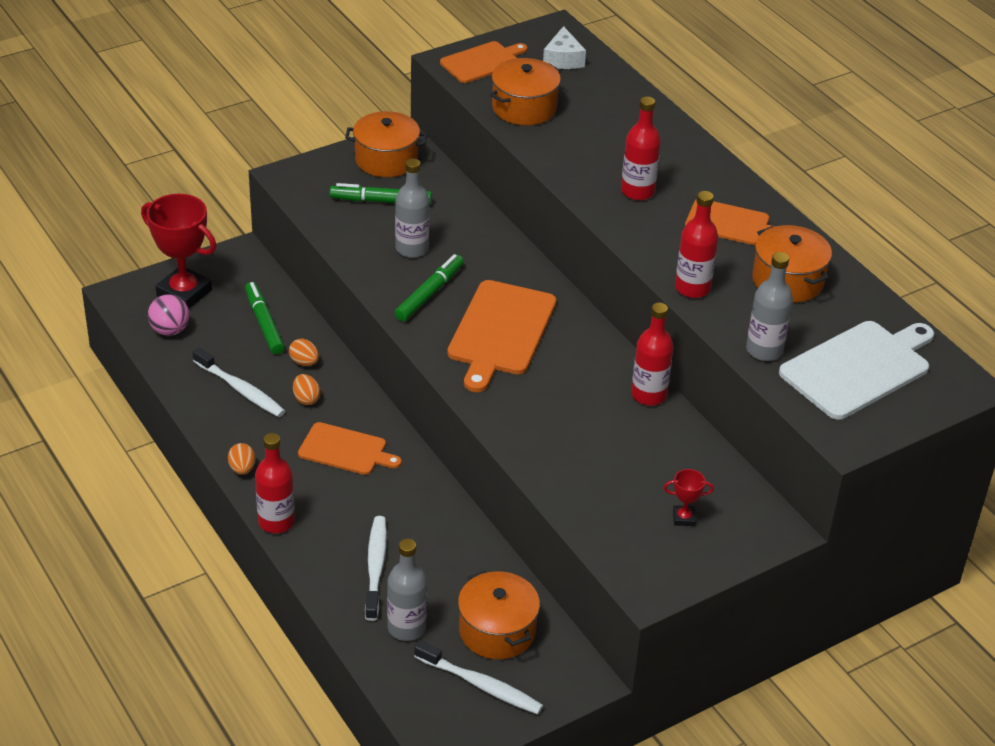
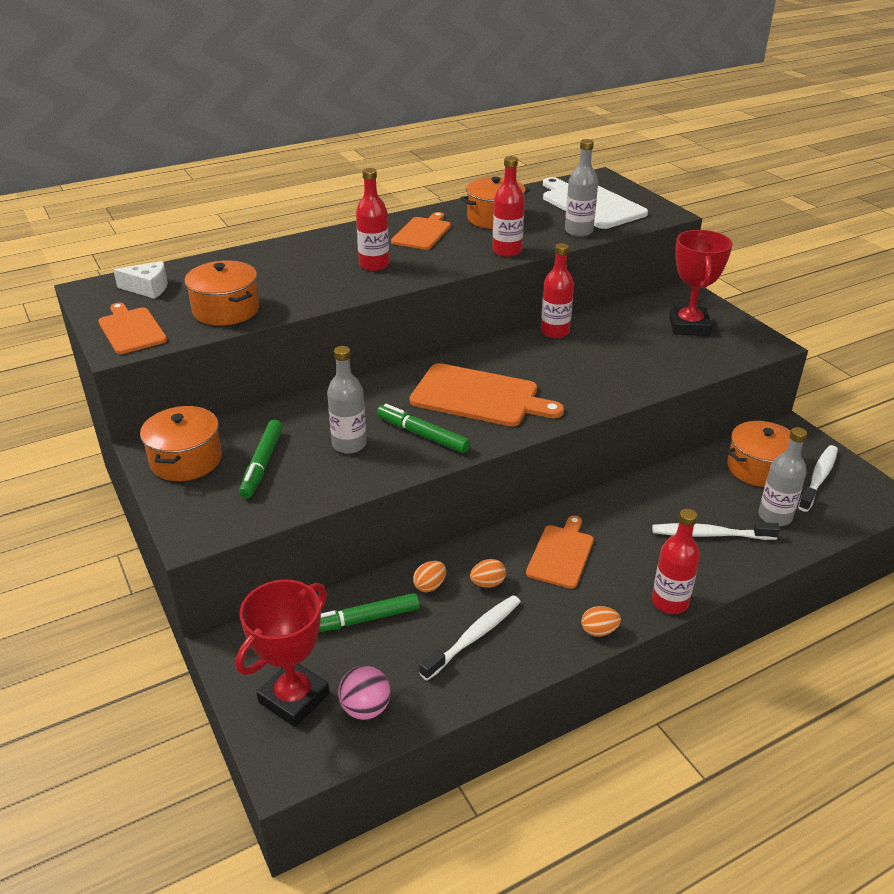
camera: 85 degrees left, 5 degrees down
red trophy [664,469,714,526] -> red trophy [669,230,733,336], size x2.24

